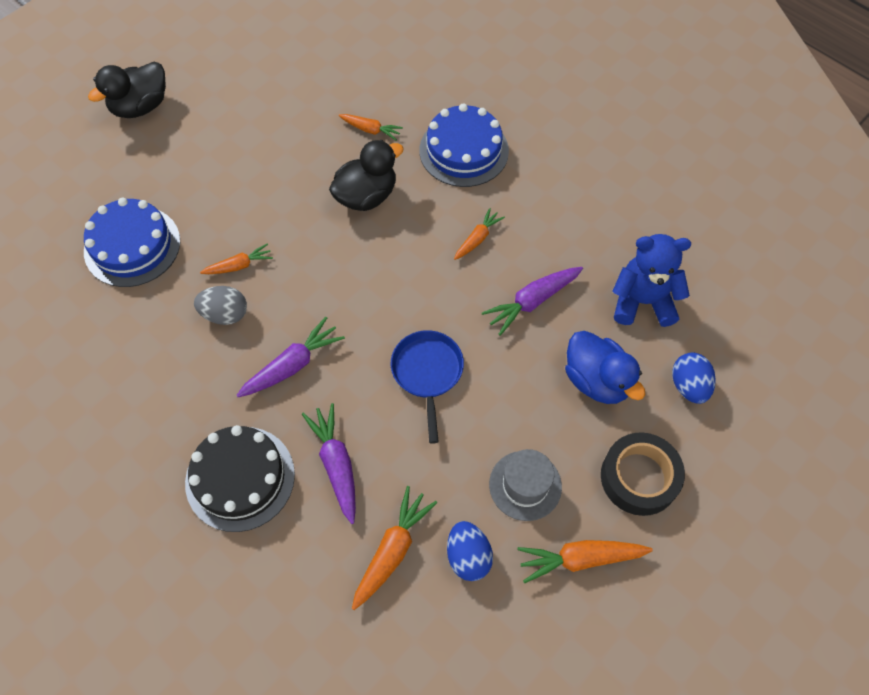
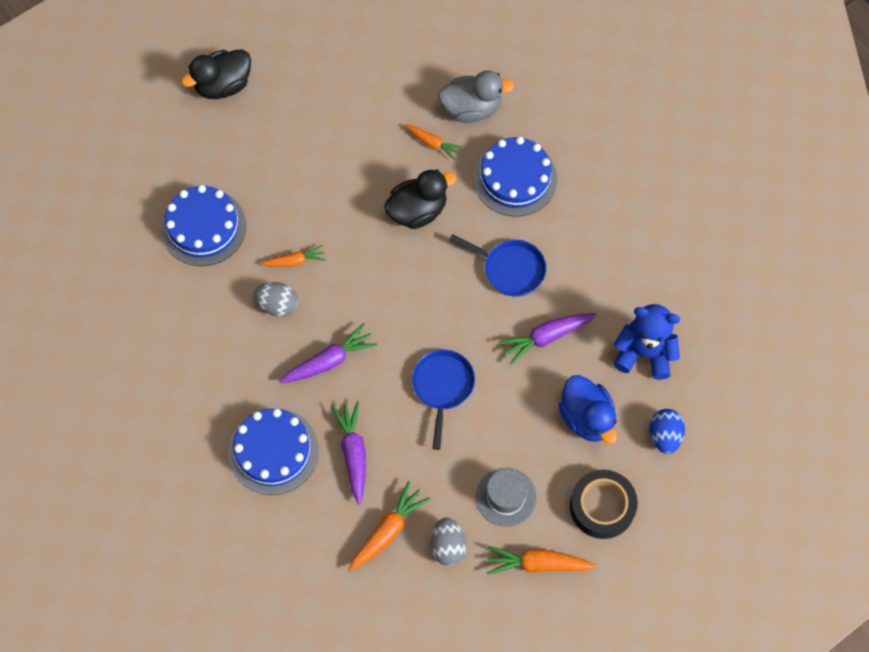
camera: 10 degrees right, 5 degrees up
black cake [185,425,295,532] -> blue cake [228,408,319,495]
blue egg [447,521,493,581] -> grey egg [430,518,466,566]
orange carrot [454,208,505,260] -> blue pan [449,234,546,296]
none -> grey duck [438,70,514,123]

